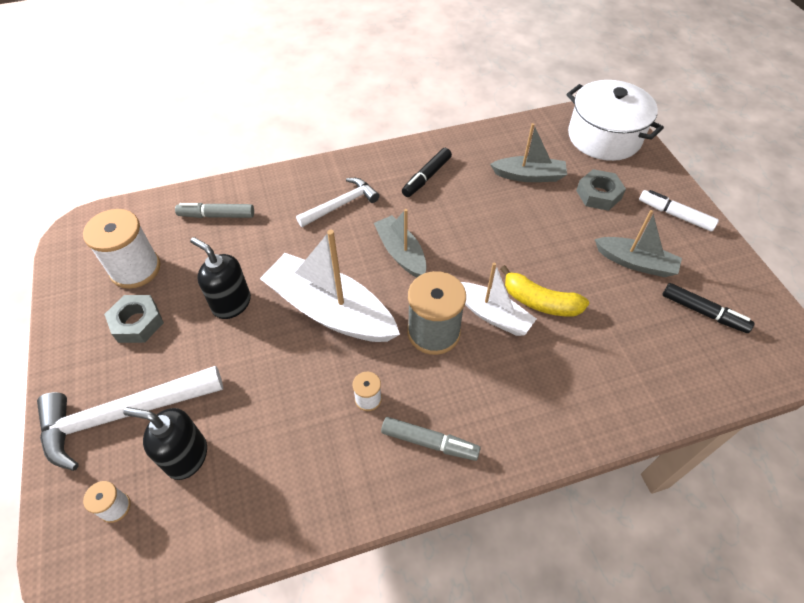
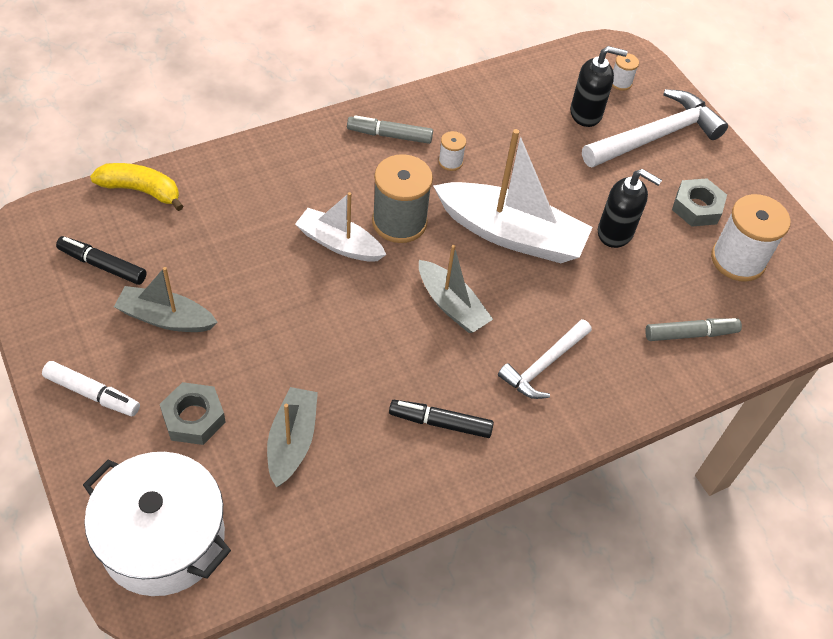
camera: 165 degrees right, 0 degrees up
black marker [402,148,452,197] -> black marker turned 105 degrees counterclockwise [389,400,494,438]
grey boat [490,123,567,182] -> grey boat turned 105 degrees clockwise [267,387,318,487]
yellow banana [500,265,589,316] -> yellow banana moved to [90,163,184,211]

